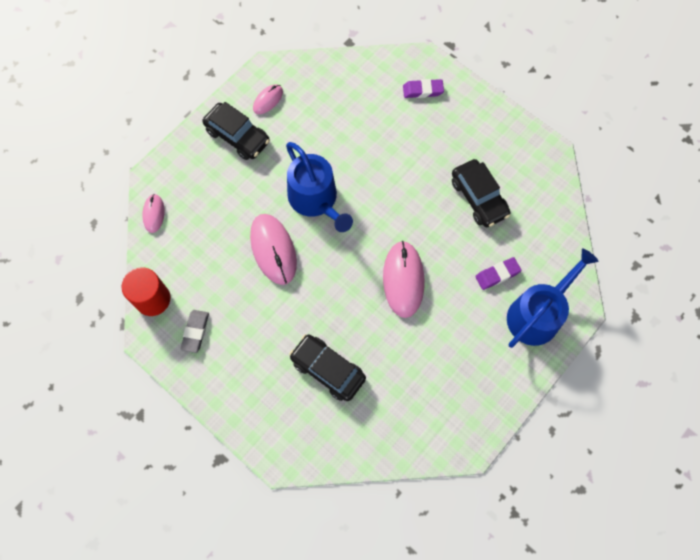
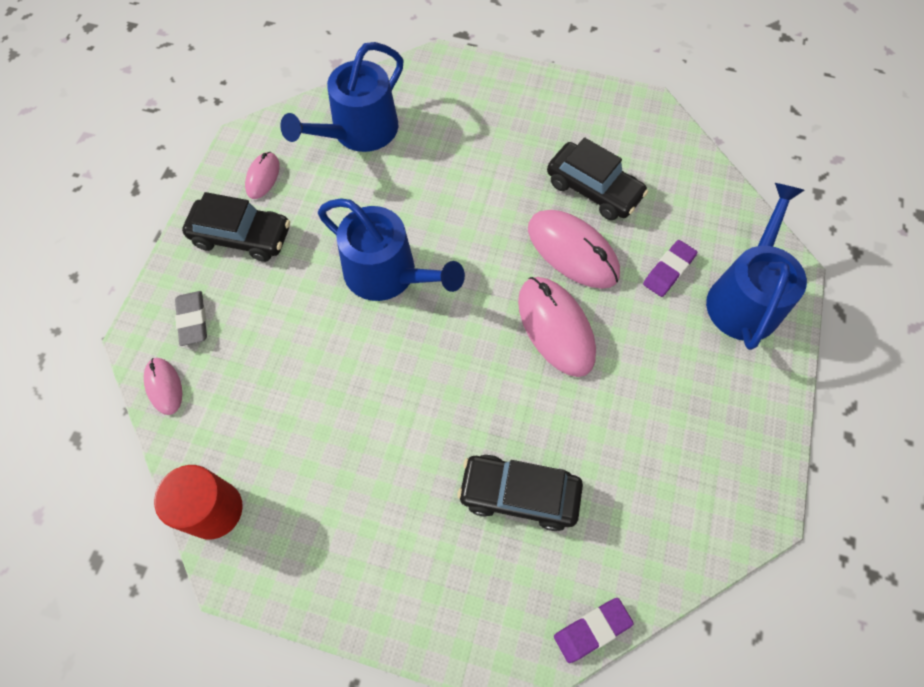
camera: 25 degrees left, 5 degrees down
grey eraser [180,310,209,353] -> grey eraser moved to [175,291,207,346]
pink mouse [250,214,297,285] -> pink mouse moved to [528,210,620,289]
purple eraser [403,79,444,98] -> purple eraser moved to [554,598,634,663]
none -> blue watering can [280,42,404,152]

